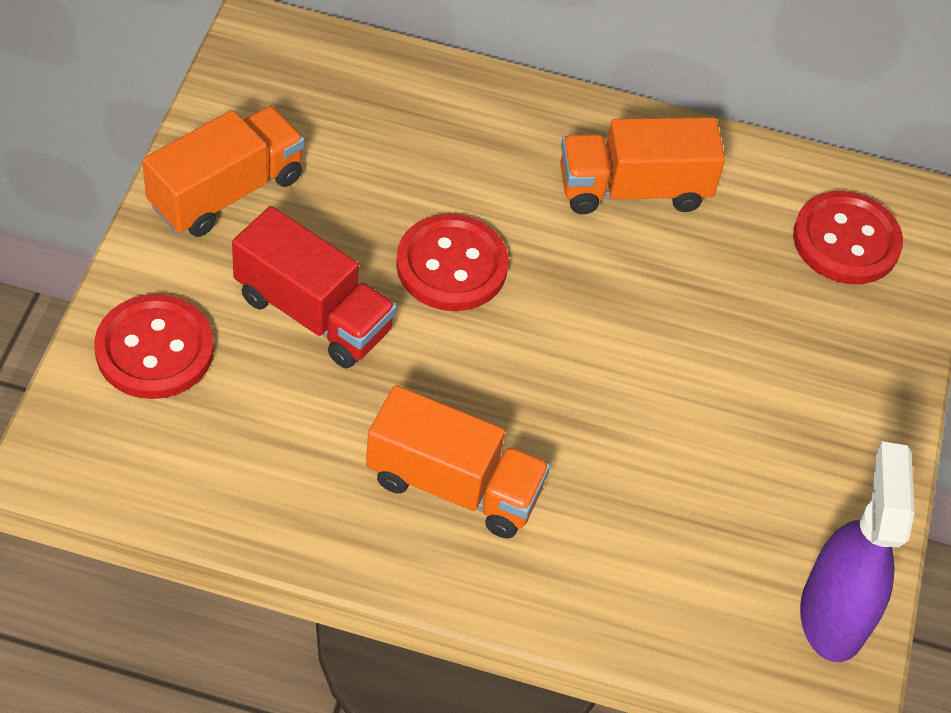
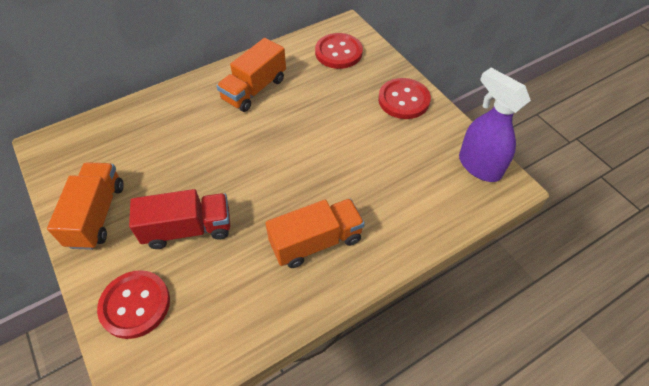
camera: 40 degrees left, 0 degrees up
red button [396,214,509,311] -> red button moved to [378,78,431,119]

